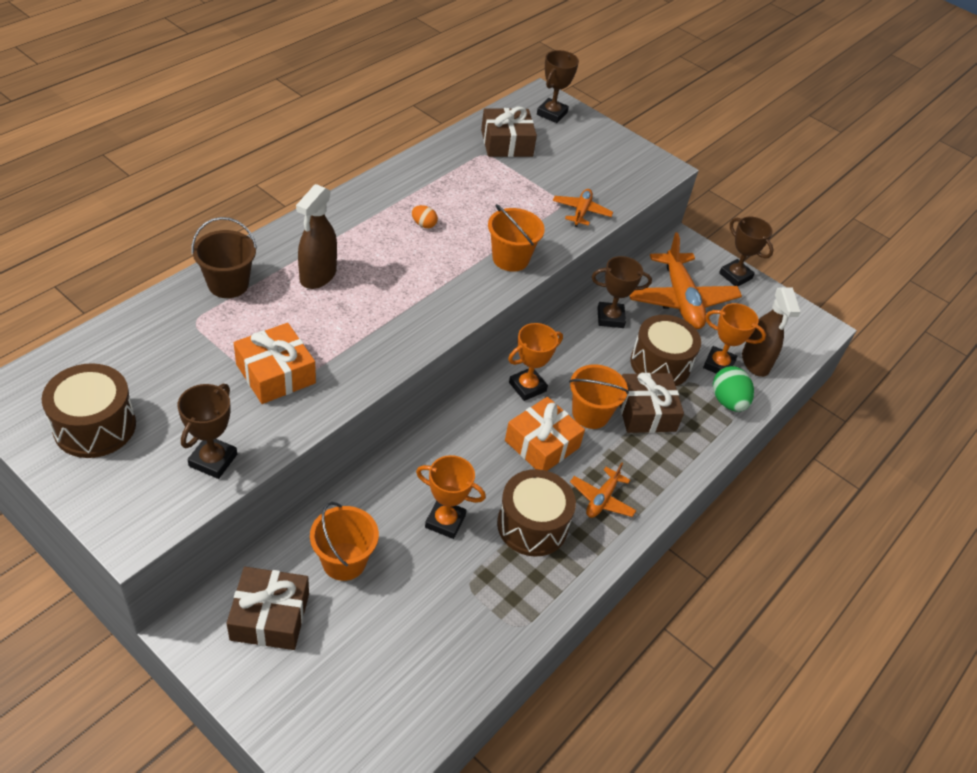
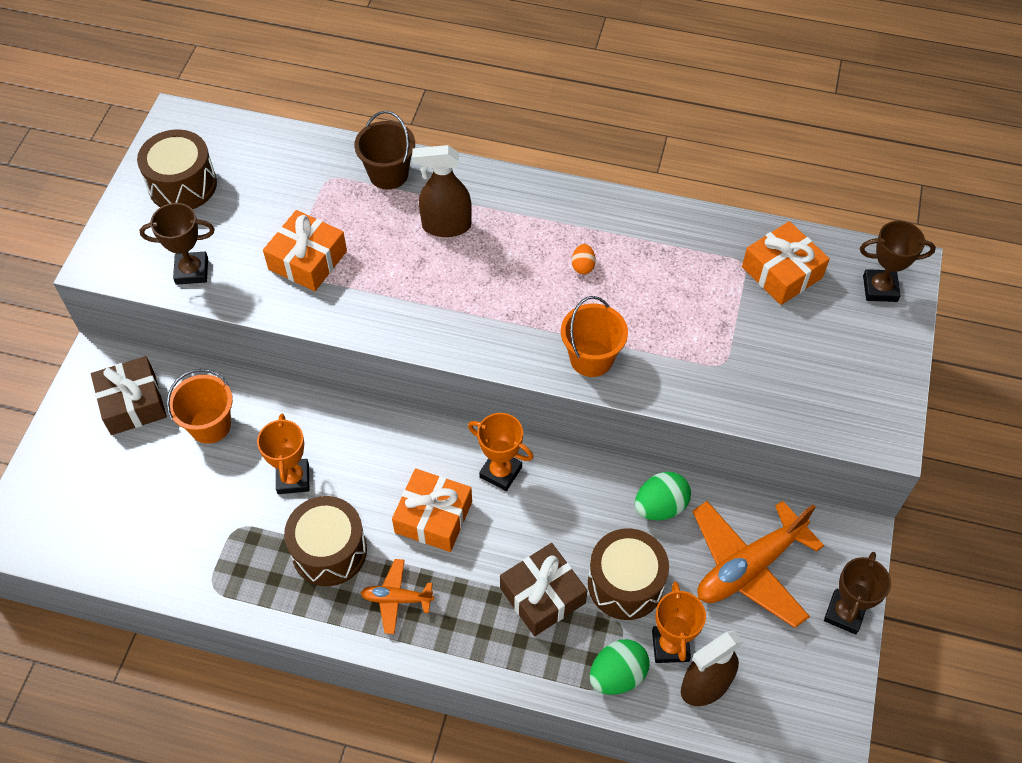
camera: 70 degrees right, 10 degrees up
brown gift [481,107,537,157] -> orange gift [742,221,830,305]
orange plane [553,189,613,227] -> none
orange bucket [569,364,629,429] -> none
brown trophy [592,256,652,328] -> green egg [635,472,691,520]

